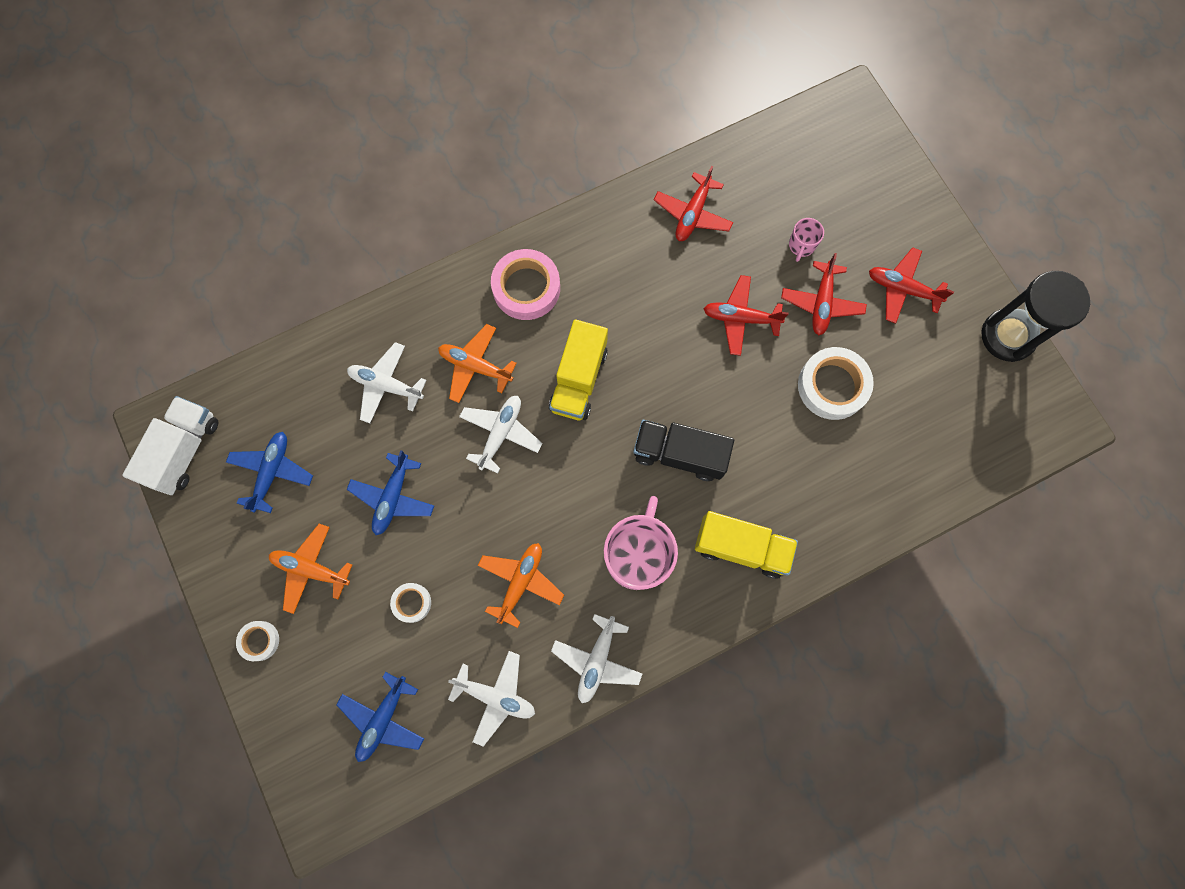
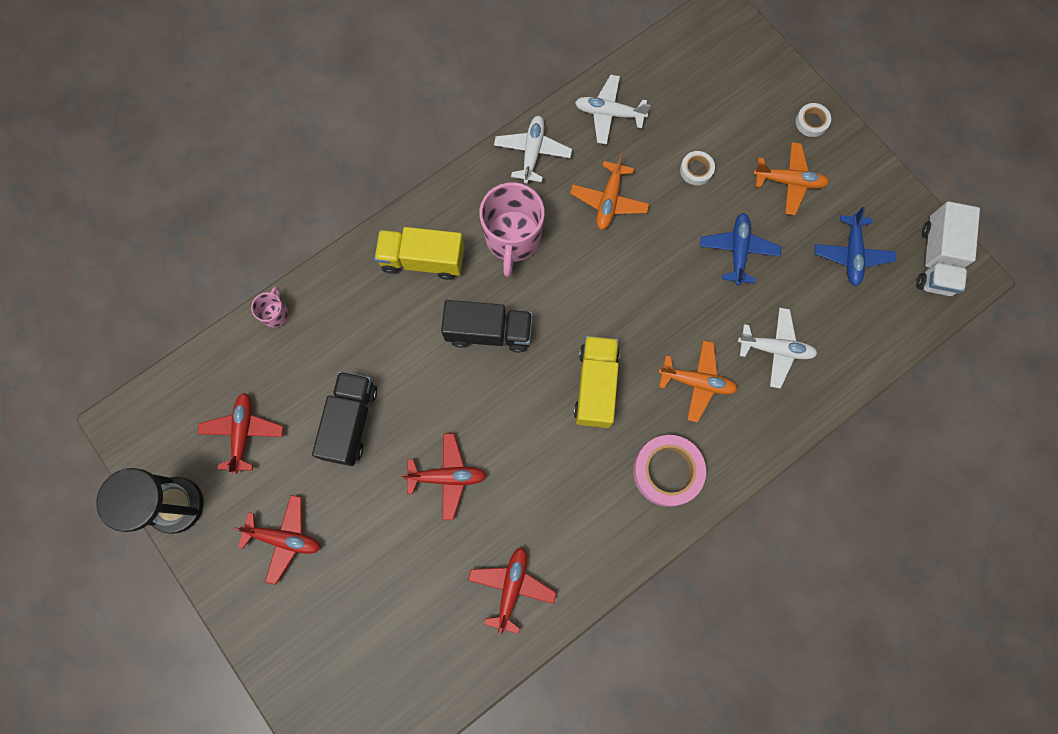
camera: 170 degrees right, 0 degrees up
blue plane [336,672,424,762] -> none
white plane [459,396,543,474] -> none
red plane [781,253,867,335] -> red plane moved to [198,393,284,474]
pink mug [789,218,824,262] -> pink mug moved to [251,286,288,328]
white tape [798,347,874,420] -> black truck [312,371,377,466]

